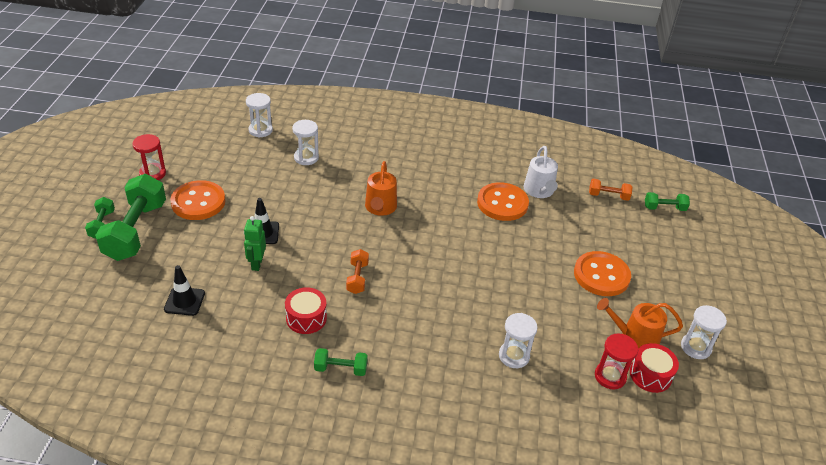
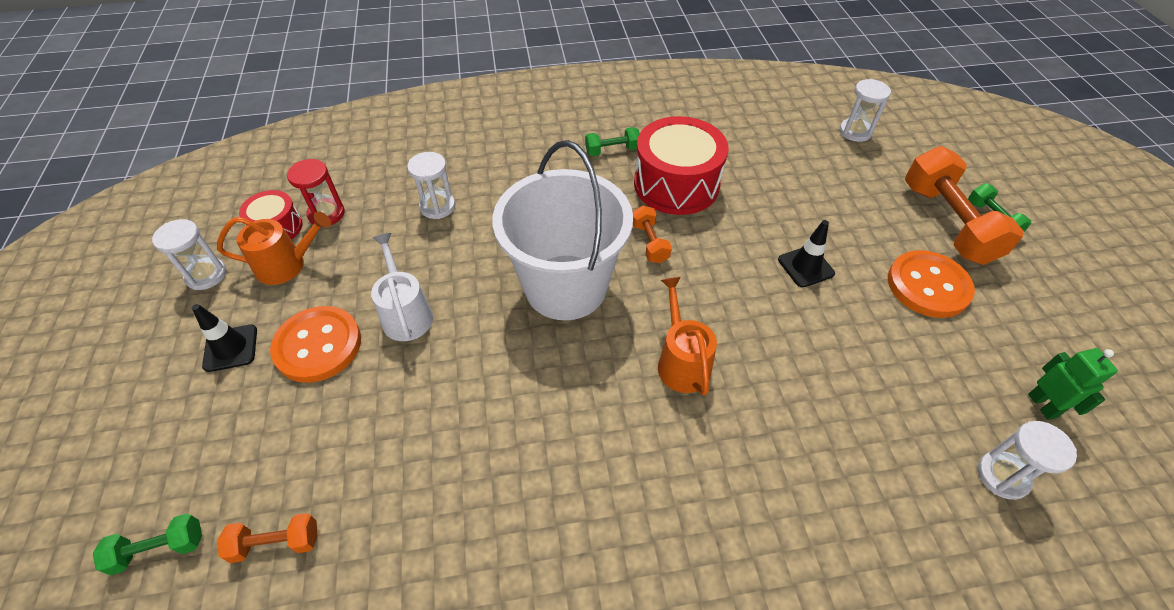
camera: 165 degrees right, 10 degrees up
green dumbbell [95,174,166,261] -> orange dumbbell [905,146,1024,265]
red hourglass [132,134,166,180] -> none
black traffic cone [164,265,205,316] -> black traffic cone moved to [192,304,257,372]
green robot [244,216,266,271] -> green robot moved to [1028,348,1118,420]
red drum [285,287,327,334] -> red drum [634,116,728,215], size x1.86
white hourglass [292,120,319,165] -> white hourglass moved to [839,79,891,142]
orange button [477,182,529,221] -> none
white watering can [524,146,558,198] -> white watering can moved to [371,233,433,341]
none -> white bucket [492,140,633,320]

